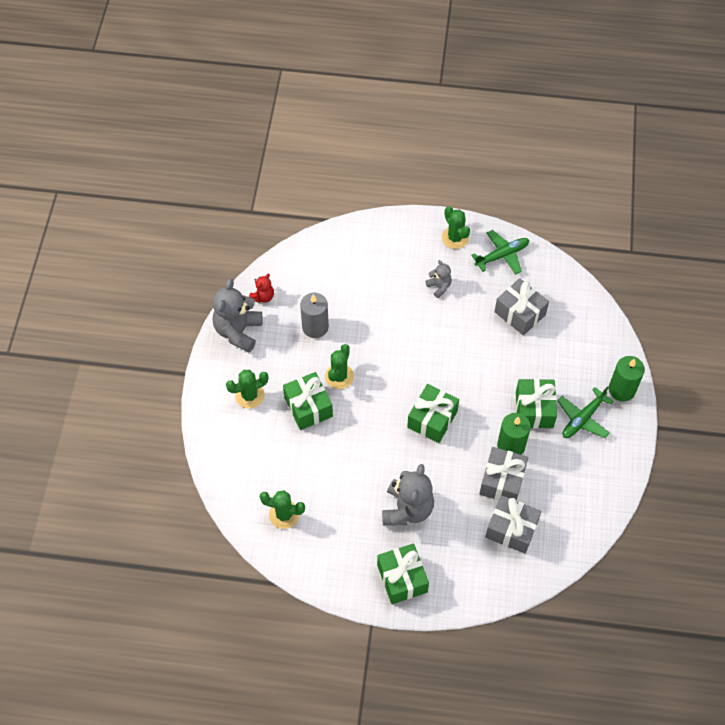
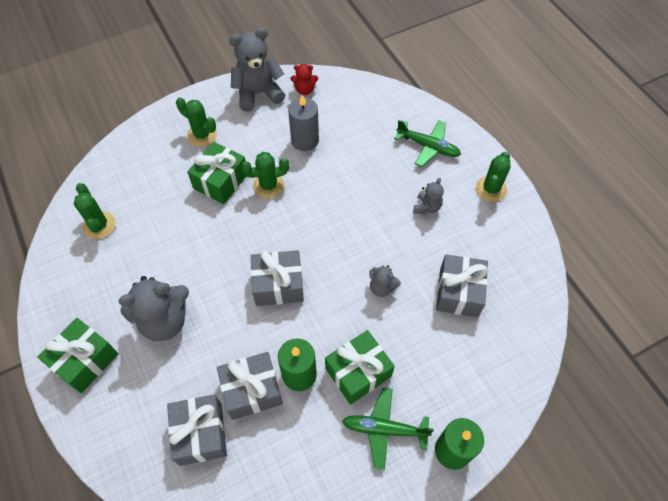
camera: 55 degrees right, 0 degrees up
green gift [407,384,459,443] -> grey gift [251,250,304,306]
green plane [471,230,529,275] -> green plane moved to [394,120,461,167]
none -> grey teddy bear [369,265,401,297]

